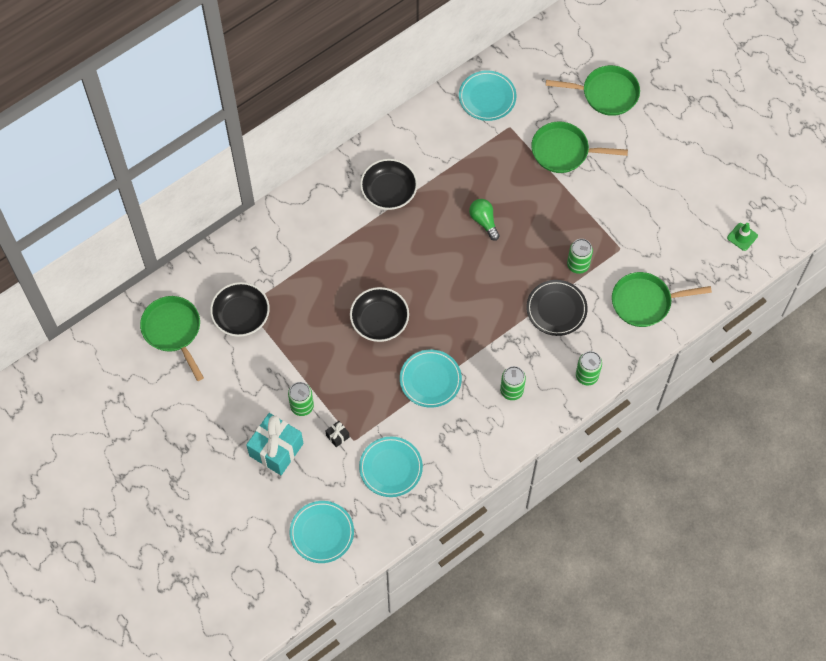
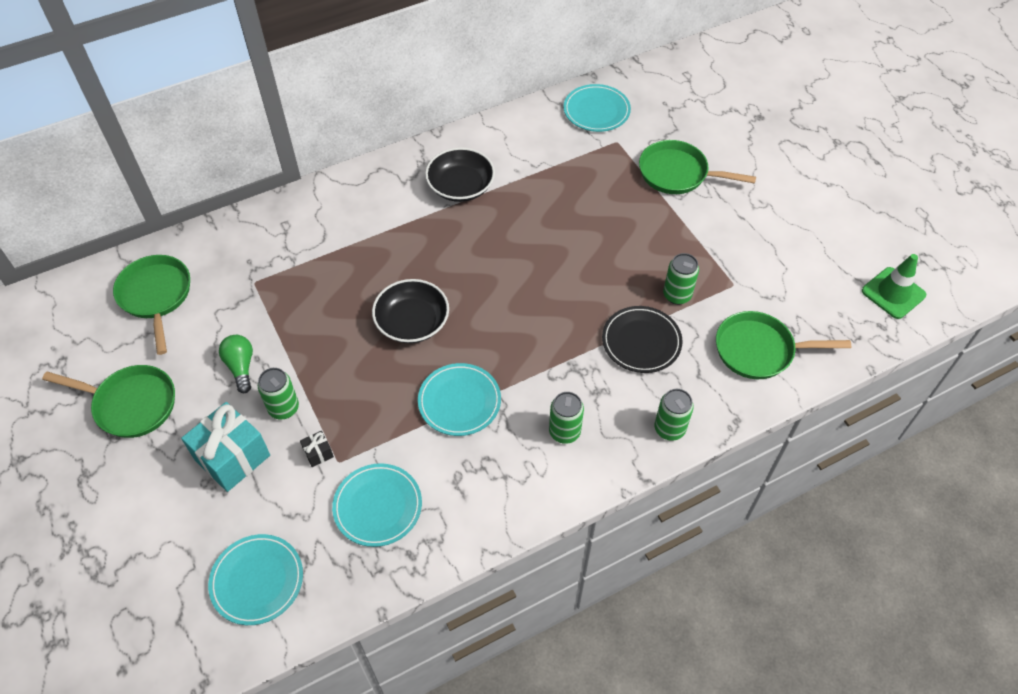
camera: 10 degrees right, 10 degrees down
black bowl [210,282,270,337] -> none
green light bulb [469,199,500,241] -> green light bulb moved to [219,335,253,393]
green pan [546,65,640,116] -> green pan moved to [42,365,175,438]
green traffic cone [727,223,758,251] -> green traffic cone [862,254,926,319], size x1.58

